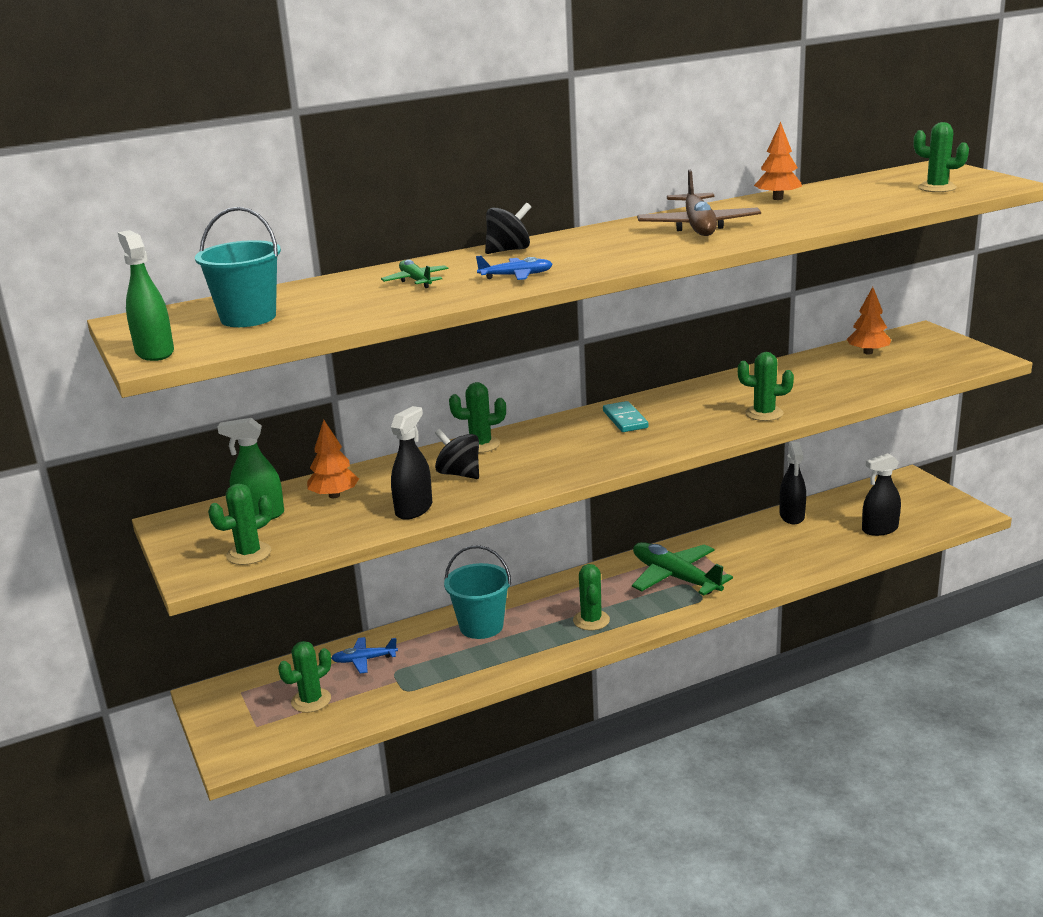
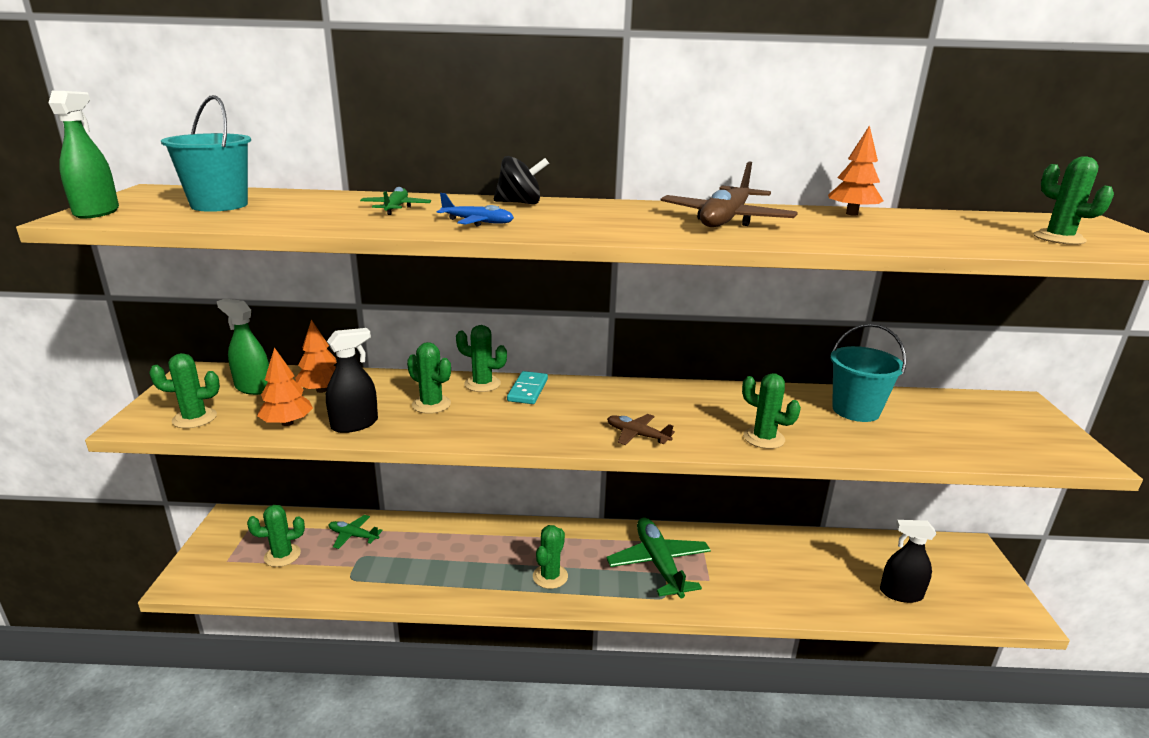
camera: 25 degrees right, 0 degrees up
blue plane [331,637,398,674] -> green plane [329,515,383,549]
black spinning top [435,429,479,479] -> green cactus [407,342,451,414]
turquoise bucket [444,545,511,639] -> turquoise bucket moved to [830,324,906,422]
turquoise domino [603,401,648,432] -> turquoise domino moved to [507,371,548,404]
black spray bottle [780,442,806,524] -> none
orange tree [847,287,891,355] -> orange tree moved to [257,347,313,426]
none -> brown plane [607,414,675,445]

